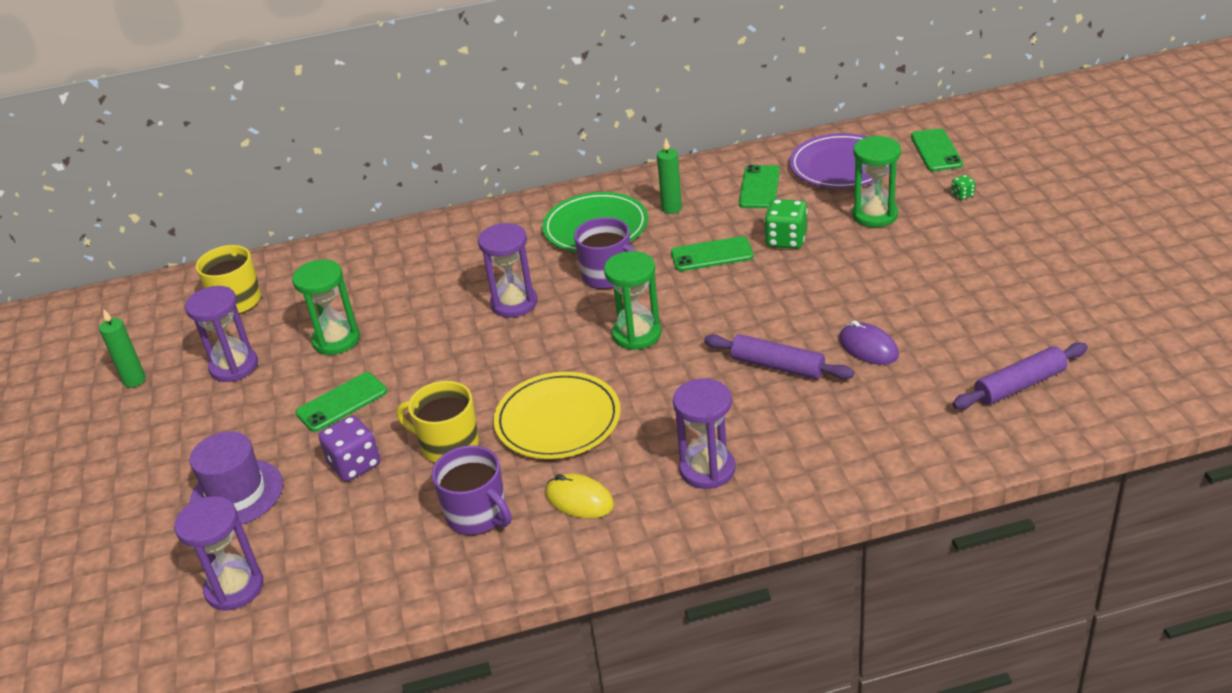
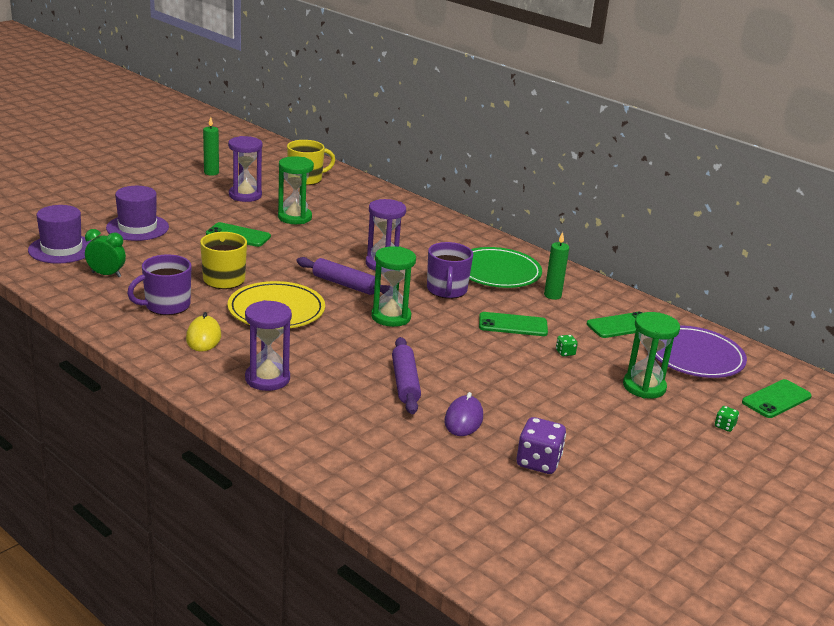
camera: 50 degrees right, 10 degrees down
purple hourglass [174,496,263,611] -> purple hat [28,205,91,264]
purple dice [318,415,380,481] -> purple dice moved to [517,417,566,474]
purple mug [431,445,511,535] -> purple mug turned 45 degrees clockwise [127,254,191,315]
green phone [671,236,754,271] -> green phone turned 45 degrees counterclockwise [479,312,548,336]
green dice [764,199,808,249] -> green dice [556,335,578,356], size x0.49
purple rolling pin [952,342,1088,409] -> purple rolling pin moved to [296,257,391,295]
none -> green clock [85,229,126,277]

